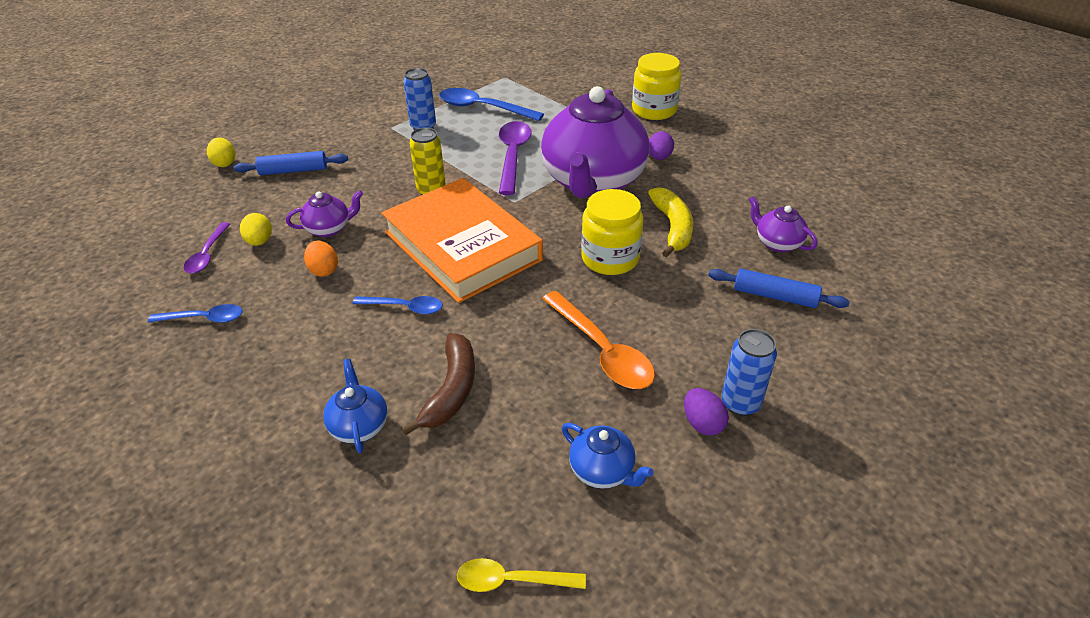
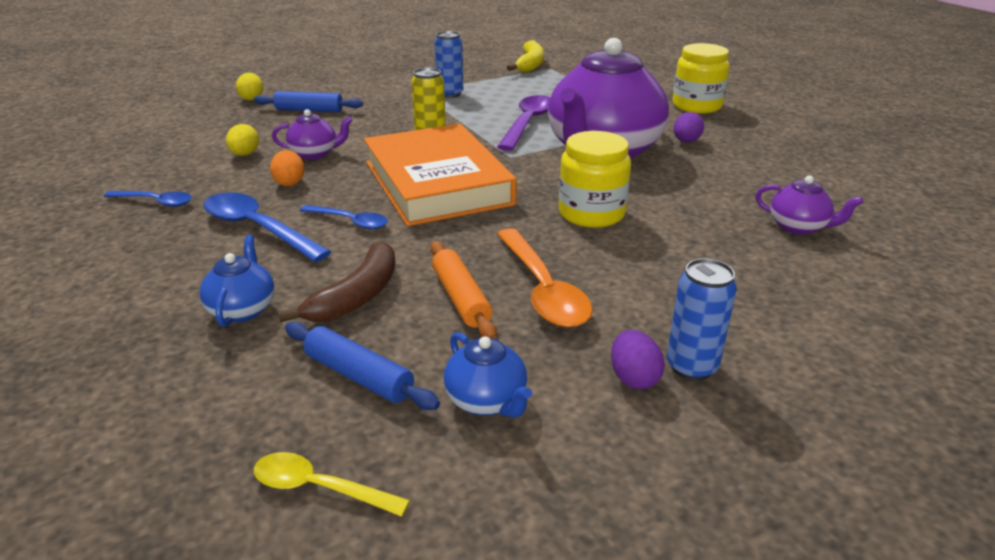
camera: 15 degrees right, 10 degrees down
purple spoon [184,222,230,274] -> none
blue spoon [439,88,544,121] -> blue spoon moved to [203,192,331,262]
yellow banana [648,187,693,258] -> yellow banana moved to [507,40,544,73]
blue rolling pin [708,269,850,308] -> blue rolling pin moved to [285,322,440,410]
purple teapot [749,196,818,252] -> purple teapot turned 150 degrees clockwise [755,176,863,235]
none -> orange rolling pin [430,241,497,339]

